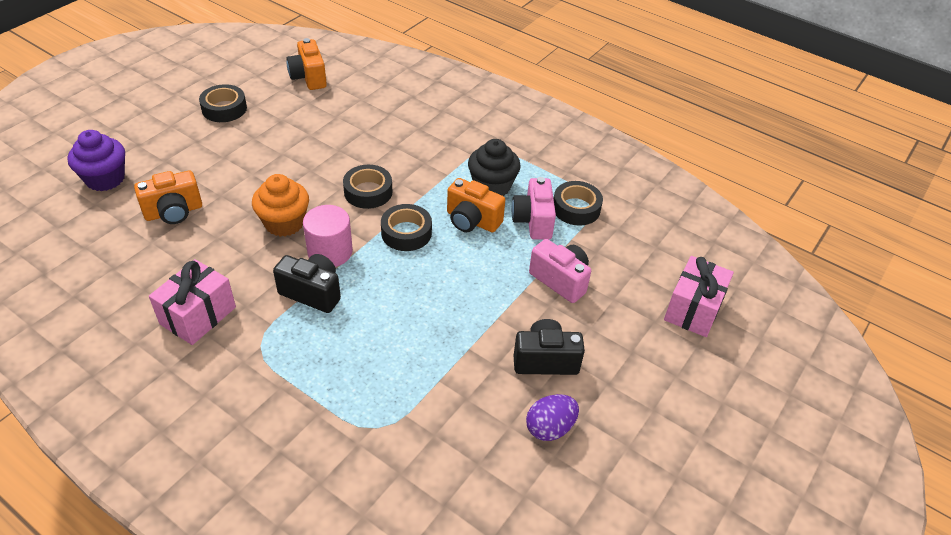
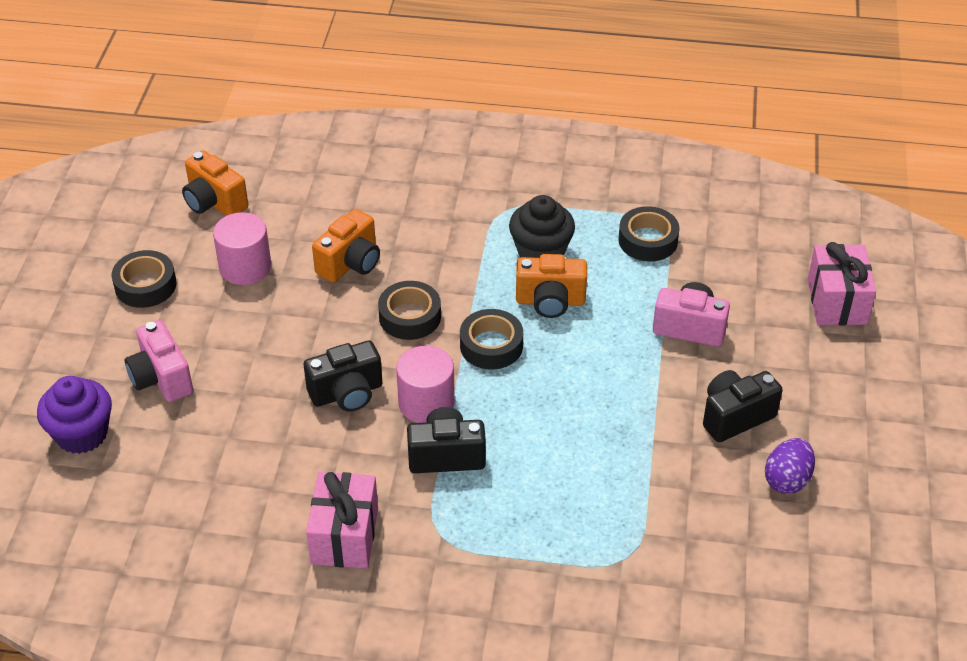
camera: 25 degrees left, 0 degrees up
orange camera [134,171,202,224] -> orange camera moved to [312,209,380,283]
orange cupcake [252,174,309,237] -> black camera [304,340,382,412]
pink camera [511,177,556,240] -> pink camera moved to [125,320,193,402]
none -> pink cylinder [213,212,271,285]

